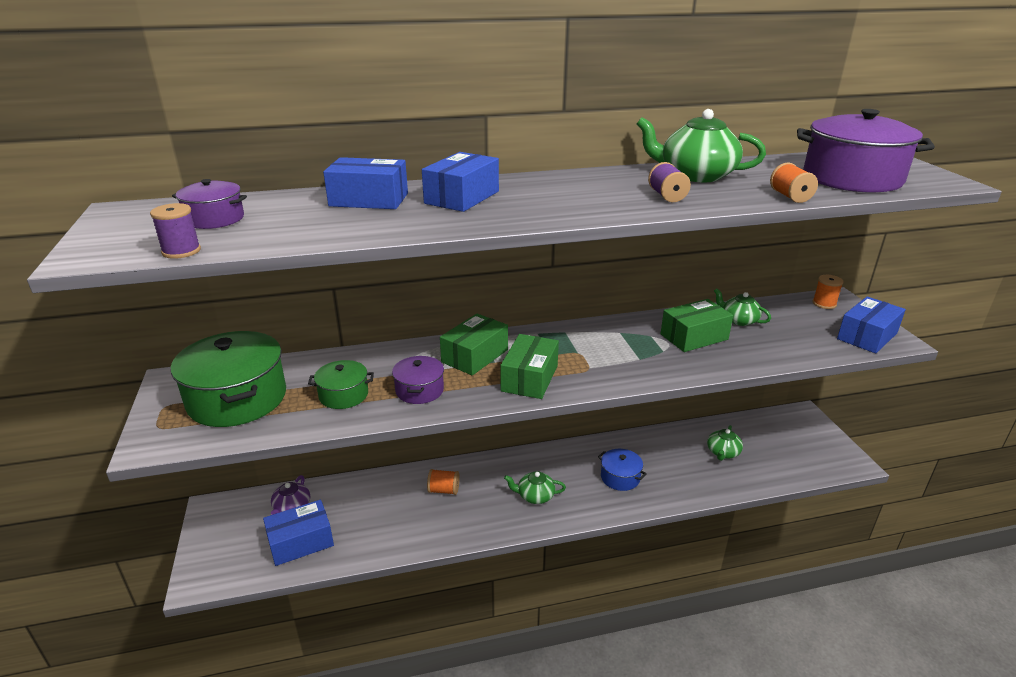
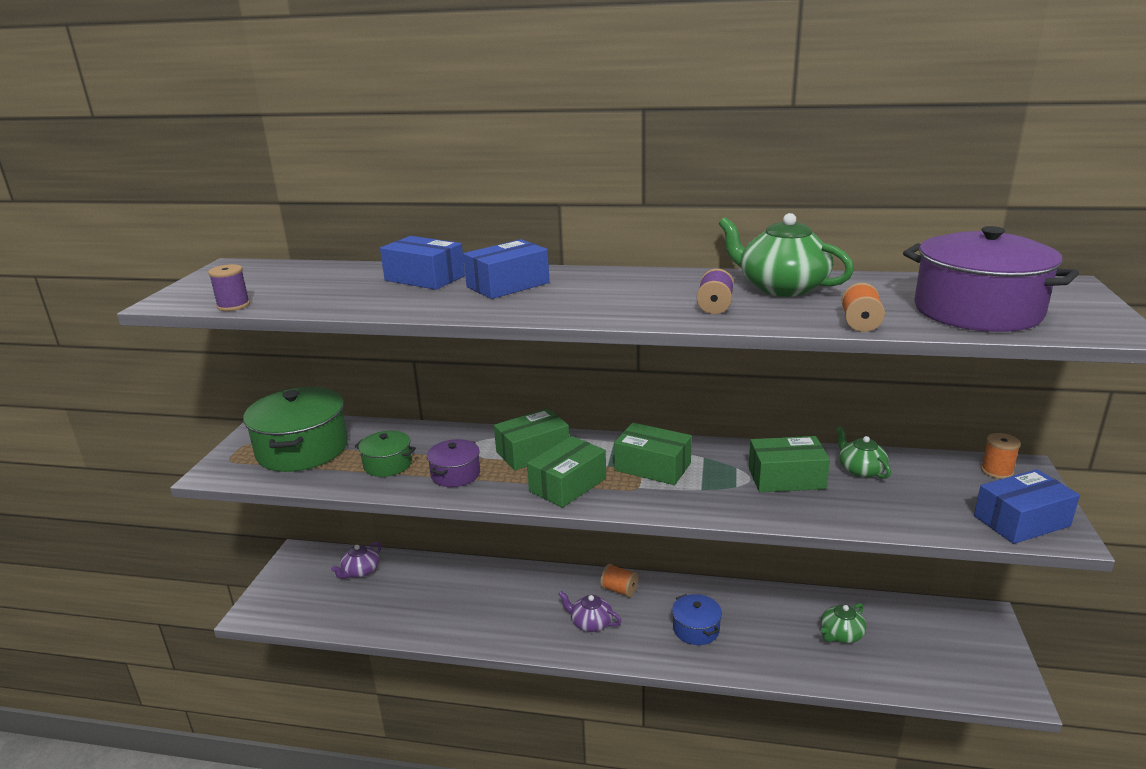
camera: 25 degrees right, 5 degrees down
purple pot [172,179,247,229] -> none
blue box [263,500,334,566] -> none
orange spool [427,469,460,495] -> orange spool moved to [600,564,639,597]
green teapot [504,471,566,504] -> purple teapot [558,591,622,632]
none -> green box [614,423,692,485]

